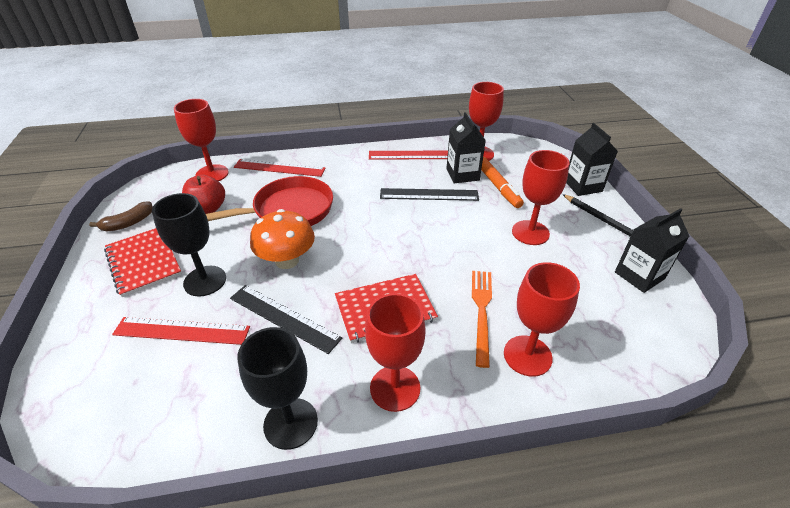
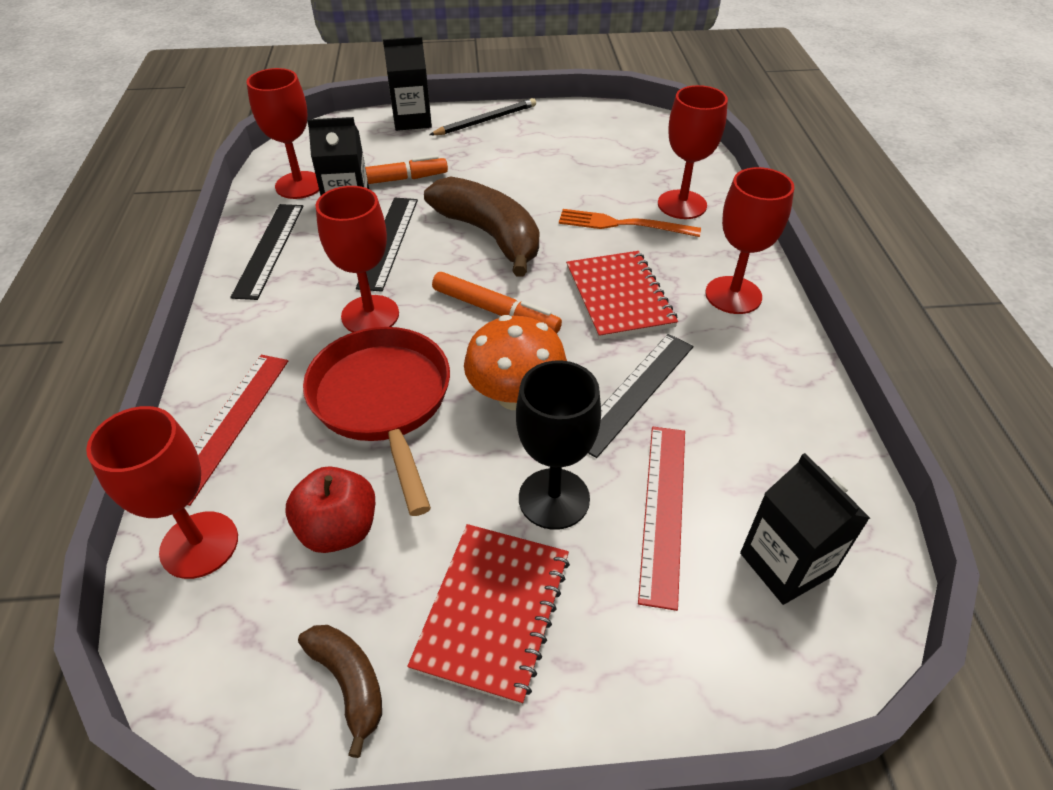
camera: 85 degrees left, 5 degrees up
red notebook [104,228,182,297] -> red notebook turned 45 degrees counterclockwise [407,524,570,705]
black goblet [237,327,318,450] -> none
red ruler [369,151,448,160] -> black ruler [230,204,303,300]
red goblet [512,150,570,245] -> red goblet moved to [316,186,399,332]
black carton [615,208,689,293] -> black carton moved to [740,453,870,605]
none -> brown banana [424,177,539,277]
none -> orange marker [432,272,562,334]

